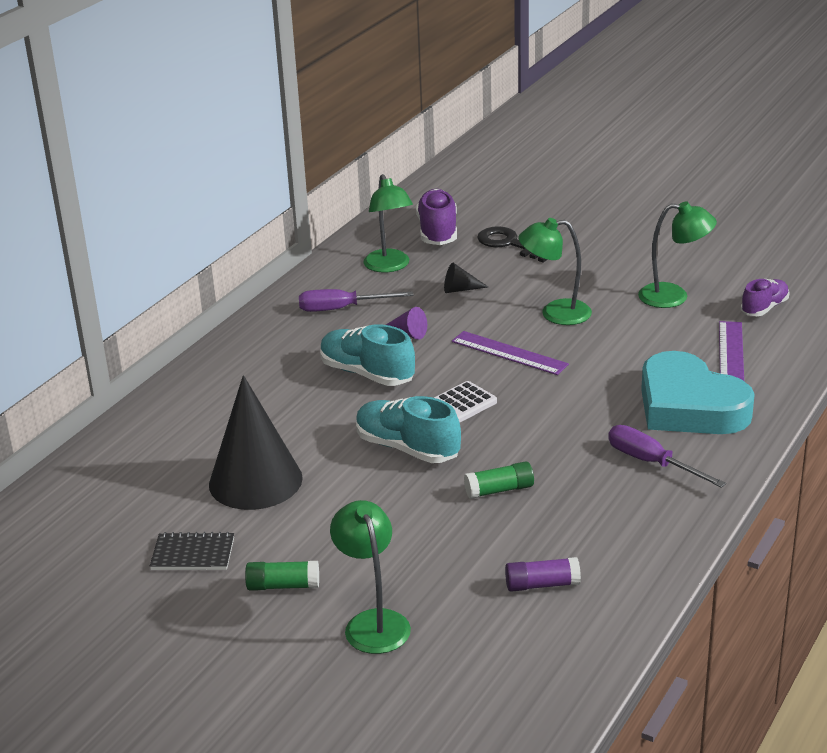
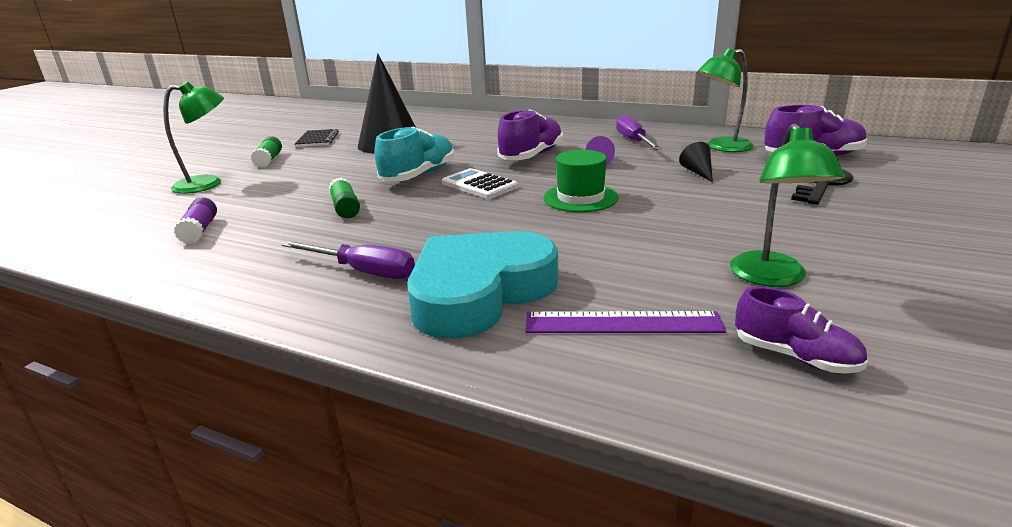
camera: 85 degrees right, 5 degrees down
turquoise shoe [320,324,415,386] -> purple shoe [497,109,563,160]
purple ruler [452,331,569,375] -> green hat [543,150,619,212]
green lamp [519,218,592,325] -> none
purple screwdriver [608,425,726,488] -> purple screwdriver turned 75 degrees clockwise [281,241,415,279]

